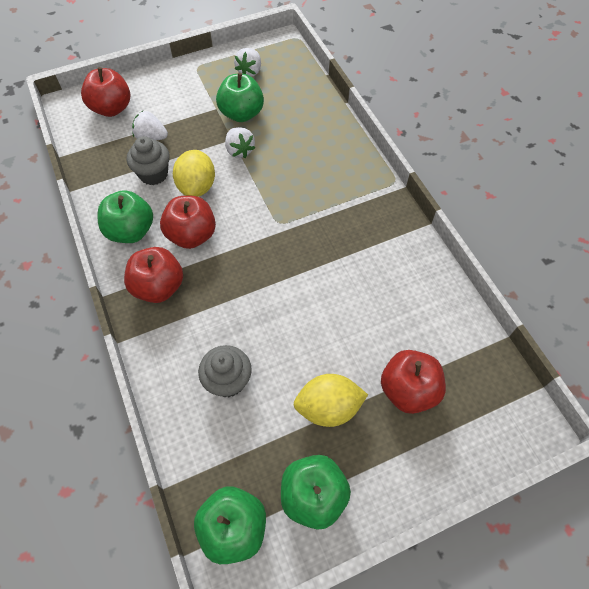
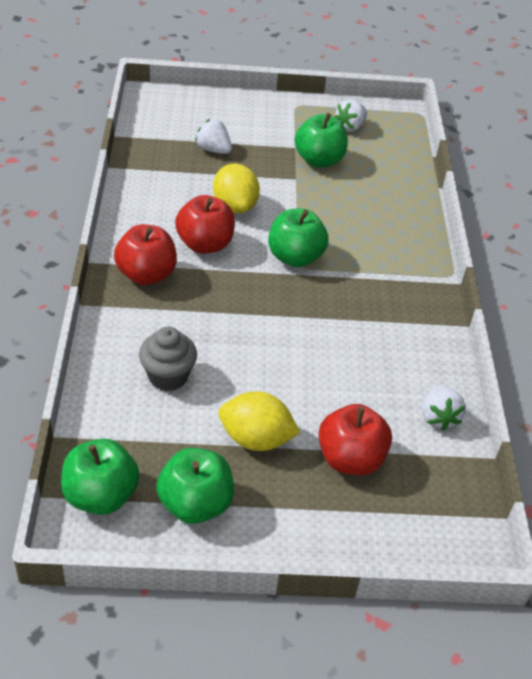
camera: 20 degrees right, 15 degrees down
red apple [81,67,130,117] -> none
green apple [97,190,153,243] -> green apple moved to [268,209,329,267]
grey cupcake [127,136,170,185] -> none
yellow lemon [173,150,215,197] -> yellow lemon turned 45 degrees counterclockwise [213,164,260,213]
white strawberry [225,127,255,158] -> white strawberry moved to [422,386,466,431]

